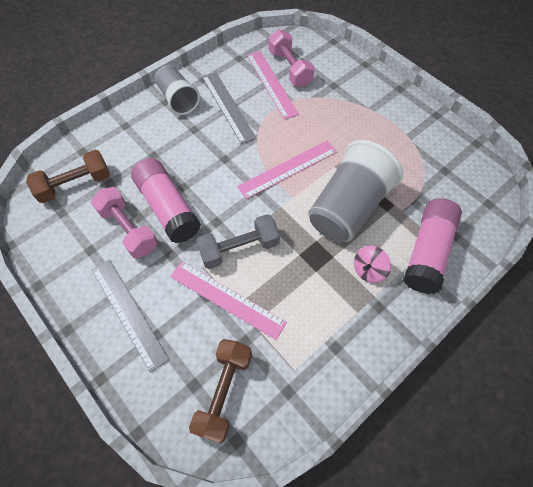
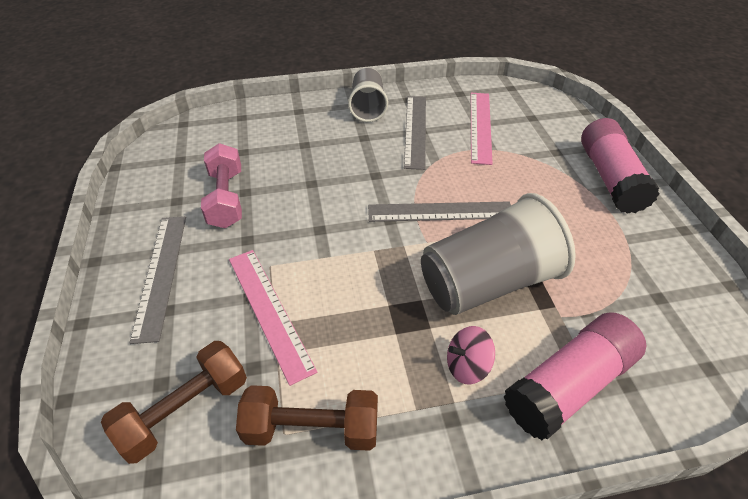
camera: 30 degrees right, 15 degrees down
brown dumbbell [26,150,110,203] -> brown dumbbell moved to [236,385,378,451]
pink glue stick [131,158,201,243] -> pink glue stick moved to [581,118,660,214]
grey dumbbell [196,214,280,269] -> none
pink ruler [237,141,337,199] -> grey ruler [368,201,511,222]
pink dumbbell [268,29,315,87] -> none

